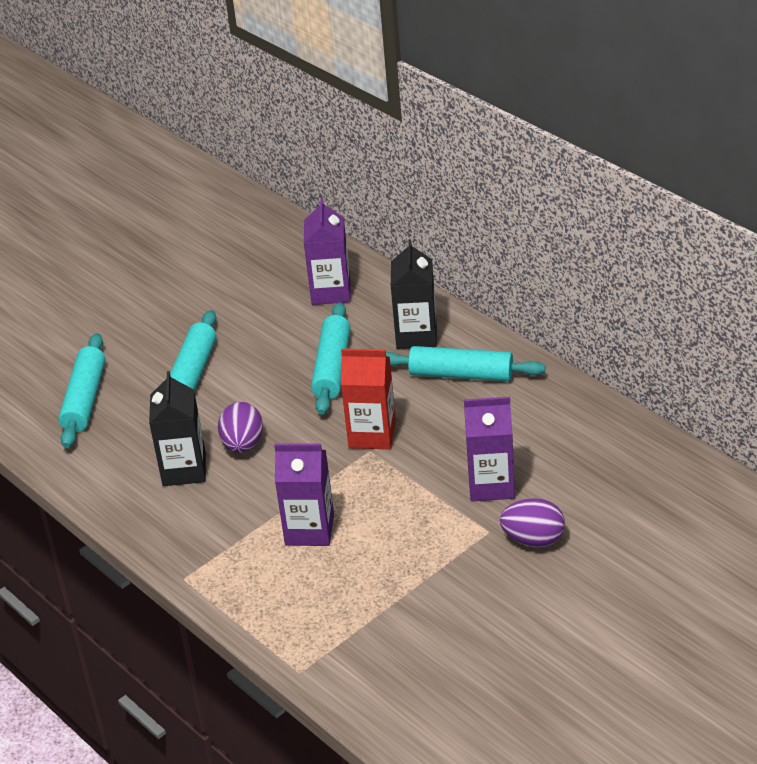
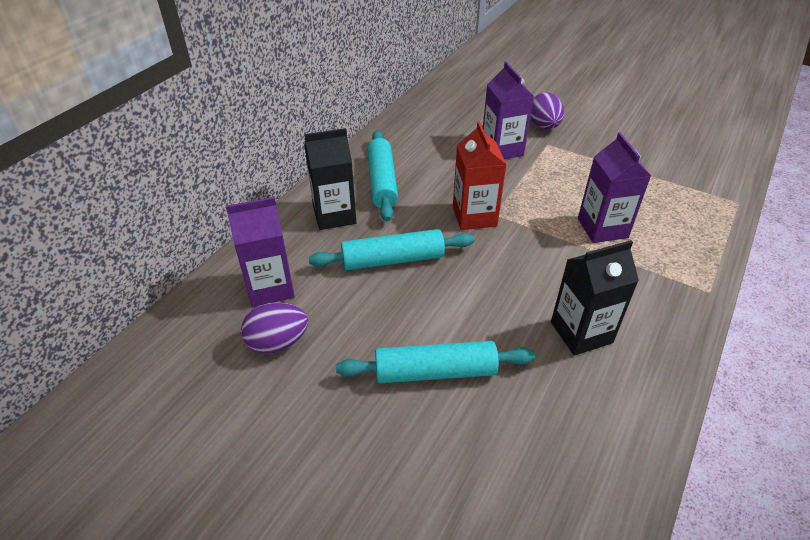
camera: 110 degrees left, 5 degrees up
turquoise rolling pin [58,333,105,448] -> none
purple egg [218,402,263,453] -> purple egg moved to [241,302,308,354]

